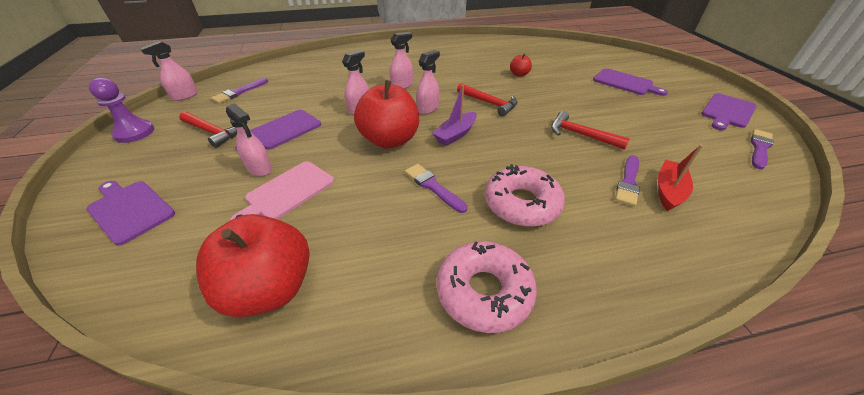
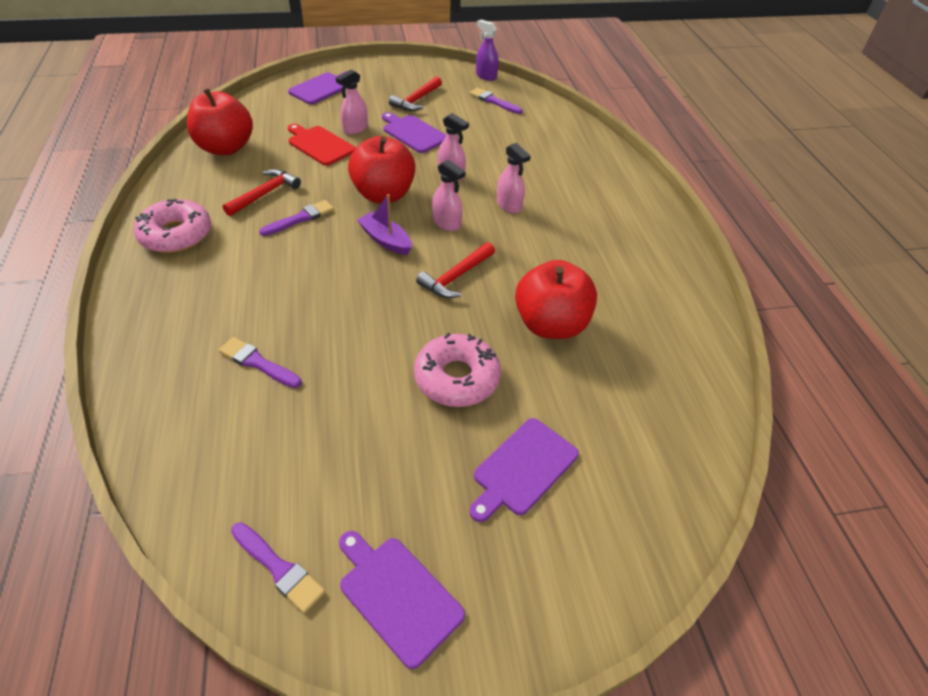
camera: 90 degrees right, 5 degrees up
purple pawn [89,78,154,143] -> none
pink spray bottle [140,41,198,101] -> purple spray bottle [476,20,498,81]
pink cutting board [230,161,334,220] -> red cutting board [288,124,356,166]
pink donut [485,164,565,227] -> pink donut moved to [414,333,501,407]
red apple [510,54,532,77] -> red apple [515,260,597,339], size x2.22
red hammer [551,111,630,150] -> red hammer moved to [223,169,301,216]
red boat [658,144,703,211] -> none

